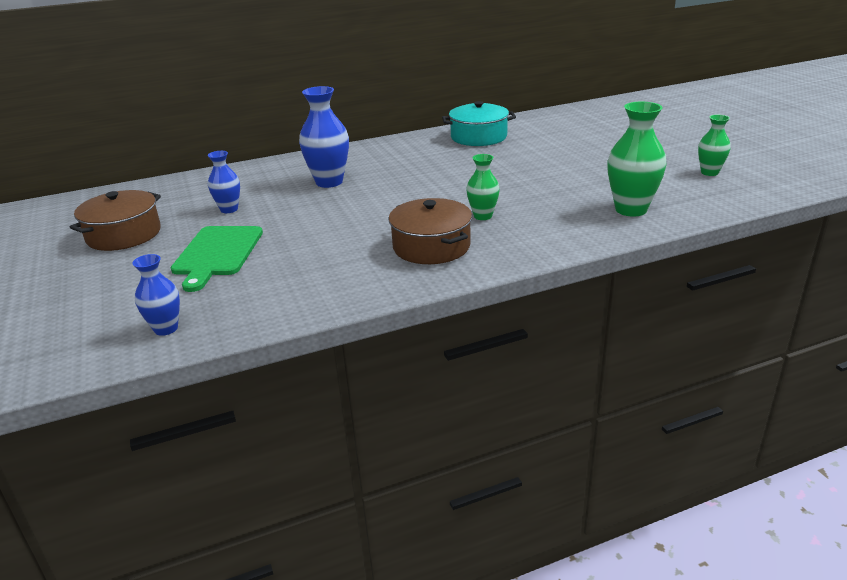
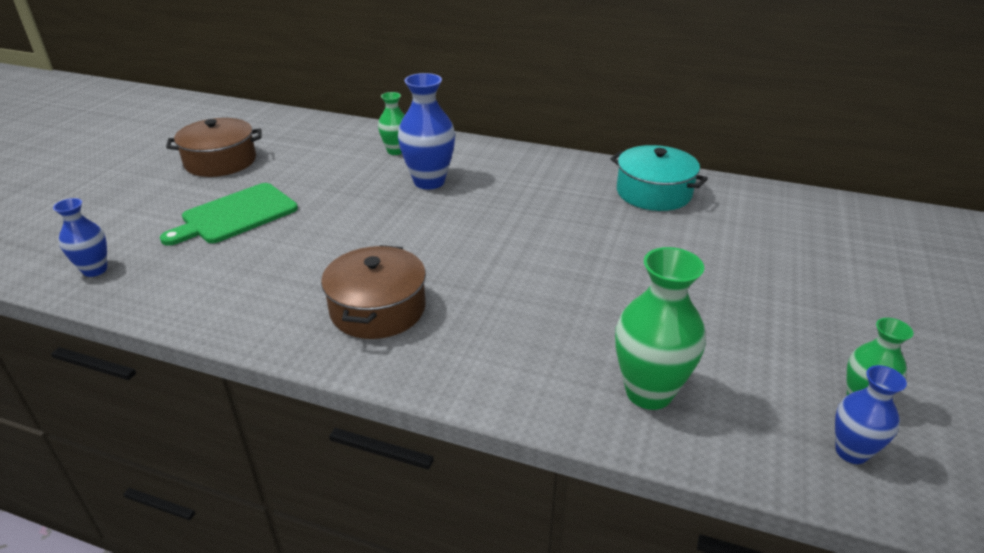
camera: 40 degrees right, 5 degrees up
blue vase [208,151,240,213] -> blue vase moved to [835,365,907,464]
green vase [466,154,500,220] -> green vase moved to [378,92,405,155]

